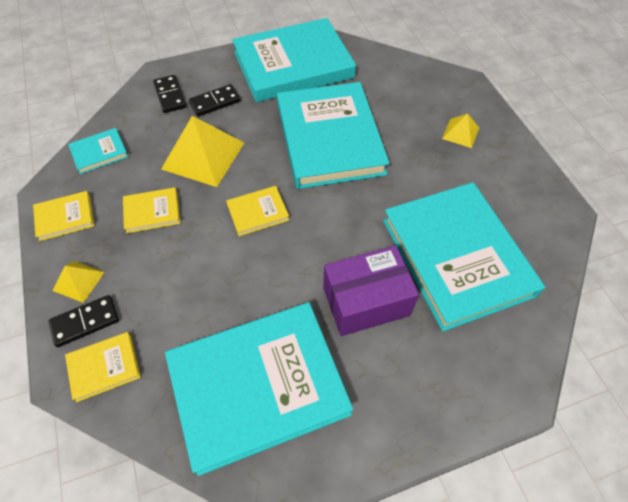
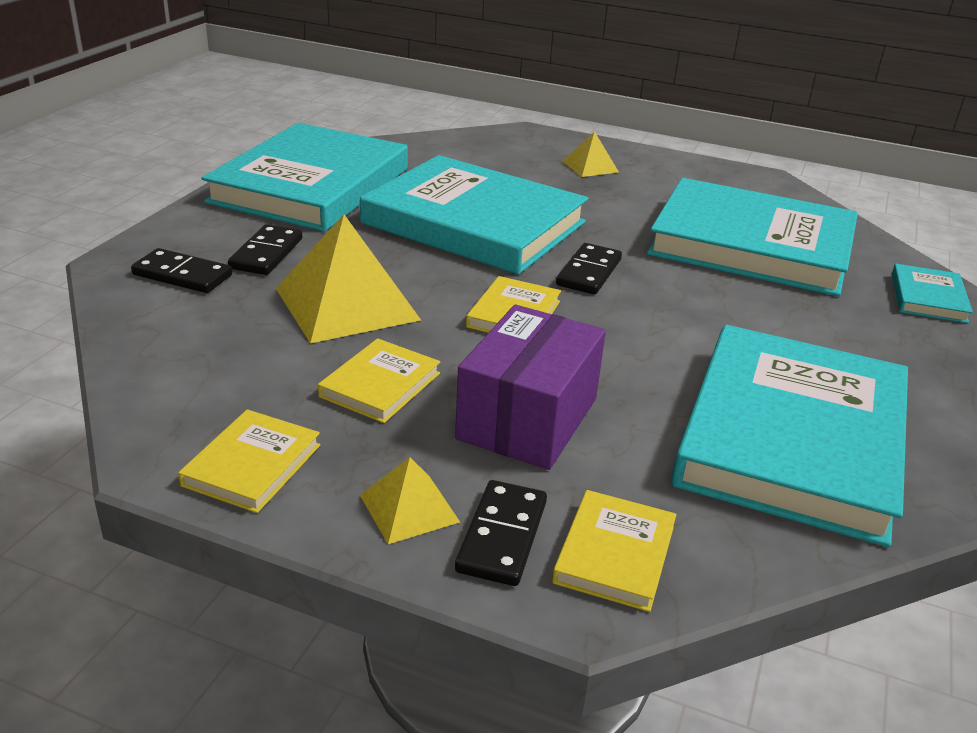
camera: 50 degrees left, 25 degrees down
turquoise book [68,128,129,174] -> turquoise book moved to [892,264,973,323]
purple box [323,245,419,336] -> purple box moved to [455,304,606,470]
none -> black domino [556,243,622,294]

